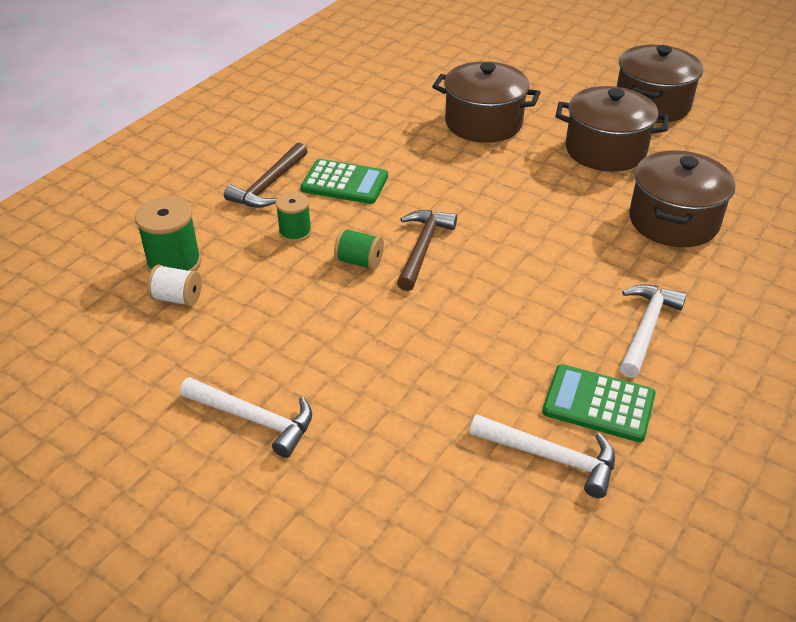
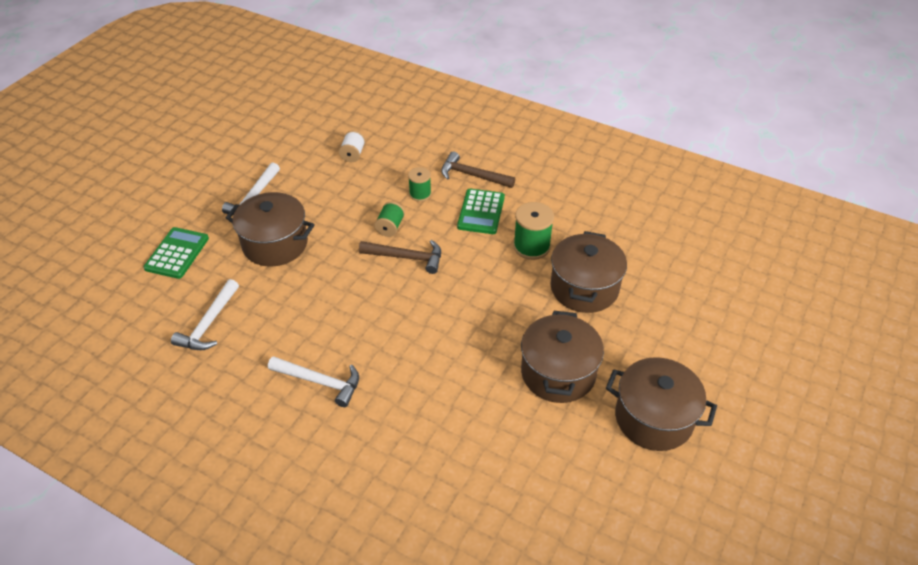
camera: 85 degrees right, 5 degrees up
green spool [135,197,201,273] -> green spool moved to [513,202,554,260]
green calculator [542,364,656,442] -> green calculator moved to [144,227,209,279]
brown pot [629,150,736,247] -> brown pot moved to [226,192,315,266]

